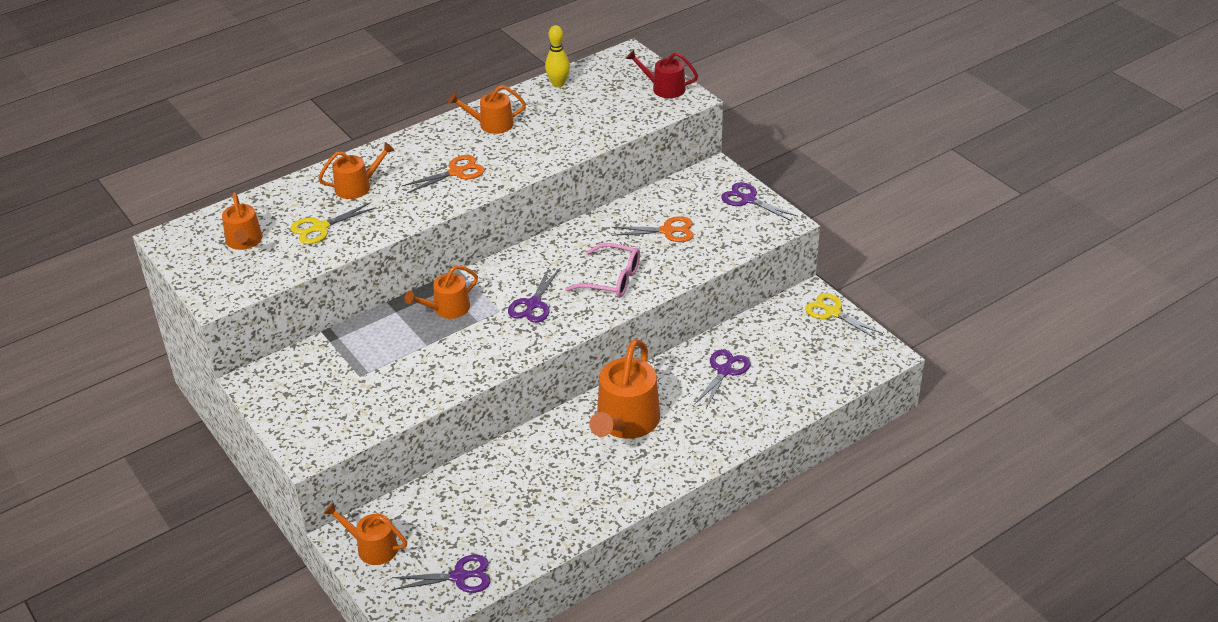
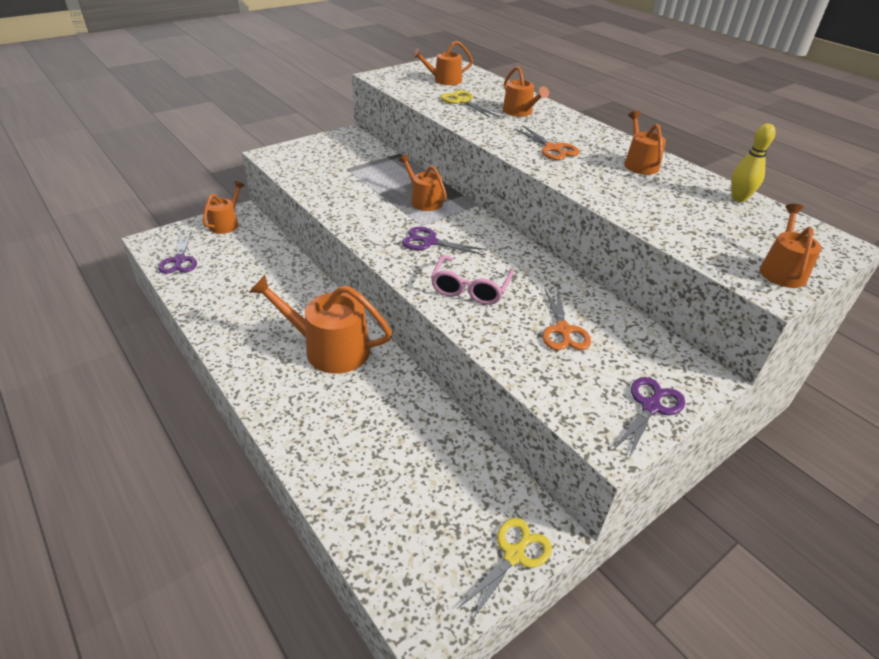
camera: 85 degrees right, 0 degrees up
red watering can [626,50,698,98] -> orange watering can [760,204,822,288]
purple scissors [694,349,750,408] -> none

